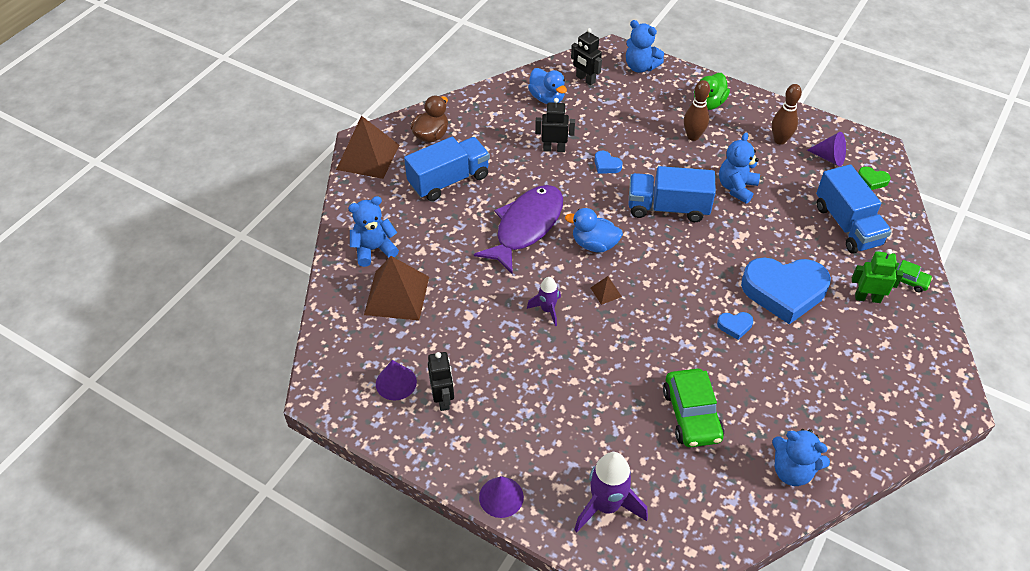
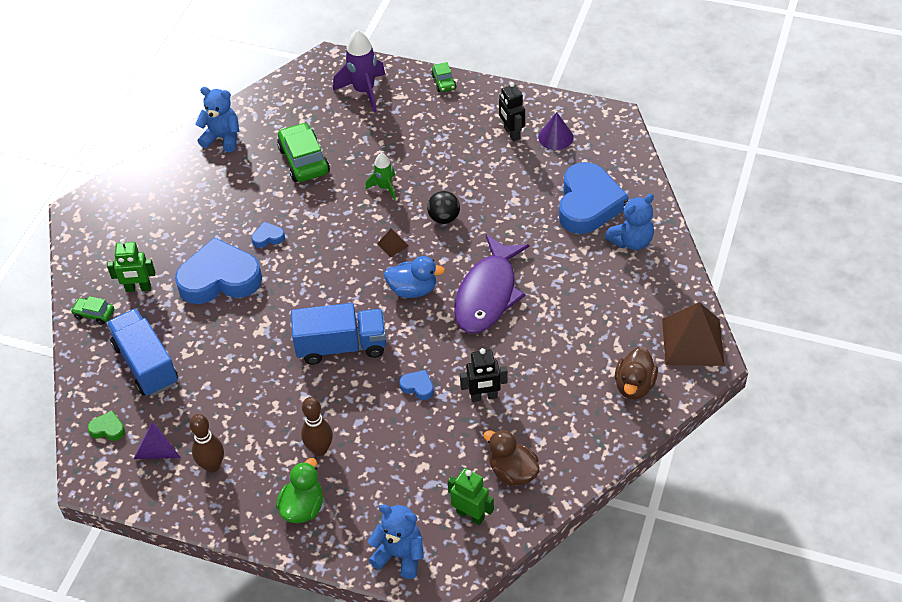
camera: 170 degrees right, 0 degrees up
brown pyramid [364,256,429,321] -> blue heart [559,162,629,234]
blue truck [404,137,490,201] -> none
purple cone [479,476,524,518] -> green car [431,62,456,92]
purple rocket [527,277,561,326] -> black ball [427,191,460,224]
blue duck [528,68,567,104] -> brown duck [483,429,540,486]
black robot [571,28,602,85] -> green robot [448,468,494,525]
blue teddy bear [719,132,760,204] -> none
none -> green rocket [365,153,396,200]

